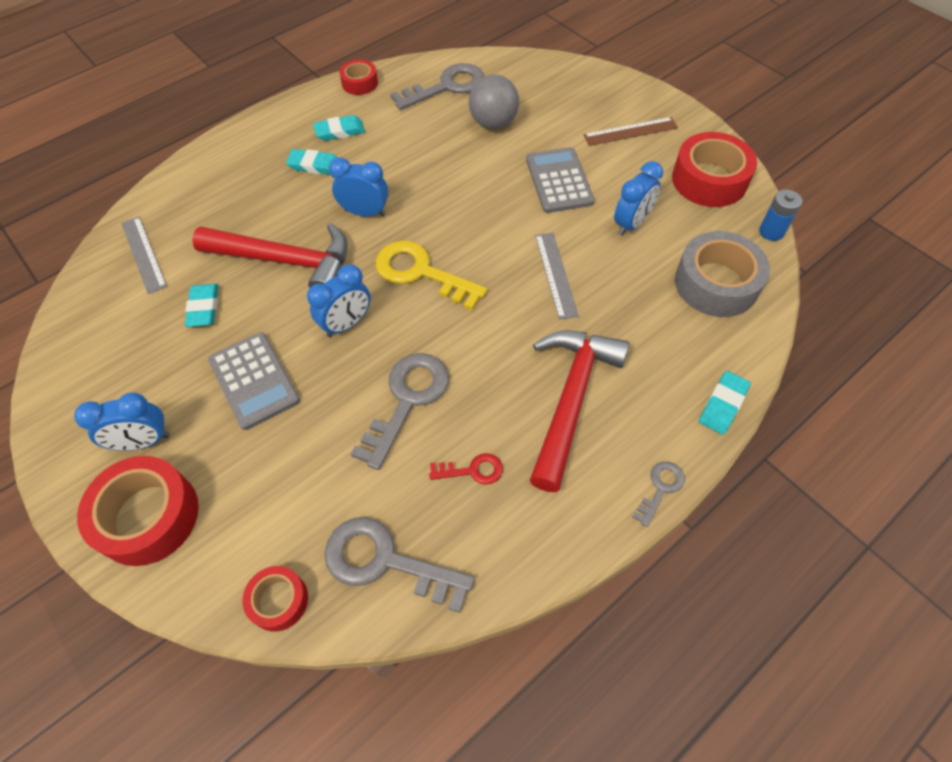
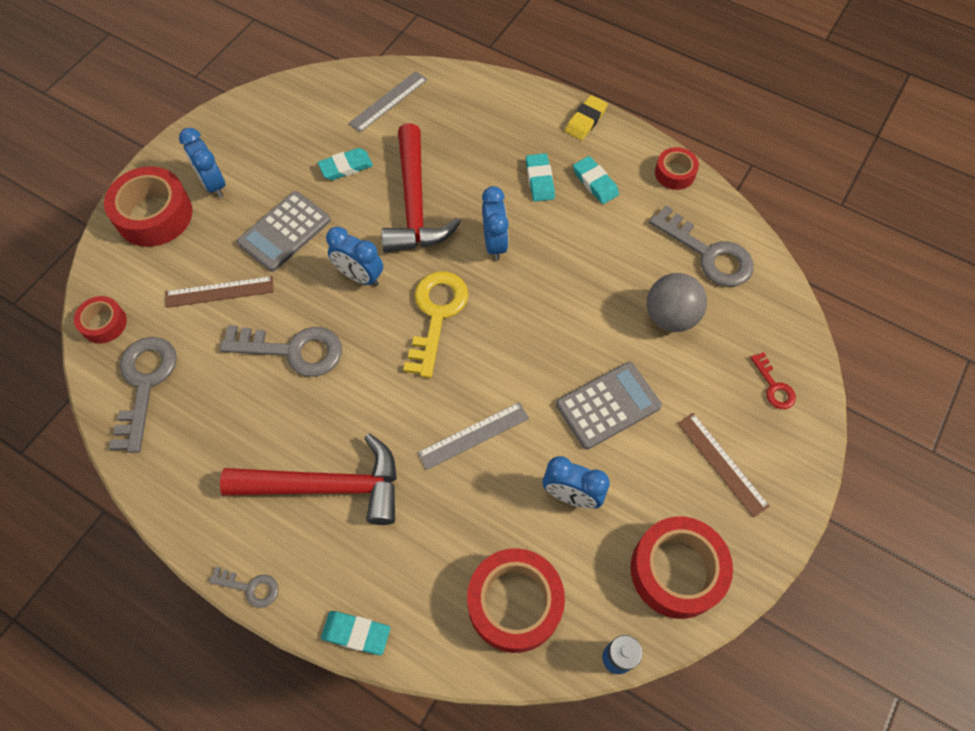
camera: 70 degrees right, 5 degrees up
red key [429,453,503,485] -> red key moved to [750,352,796,409]
grey tape [675,231,770,317] -> red tape [467,548,565,653]
none -> brown ruler [166,276,274,308]
none -> yellow eraser [565,95,608,140]

